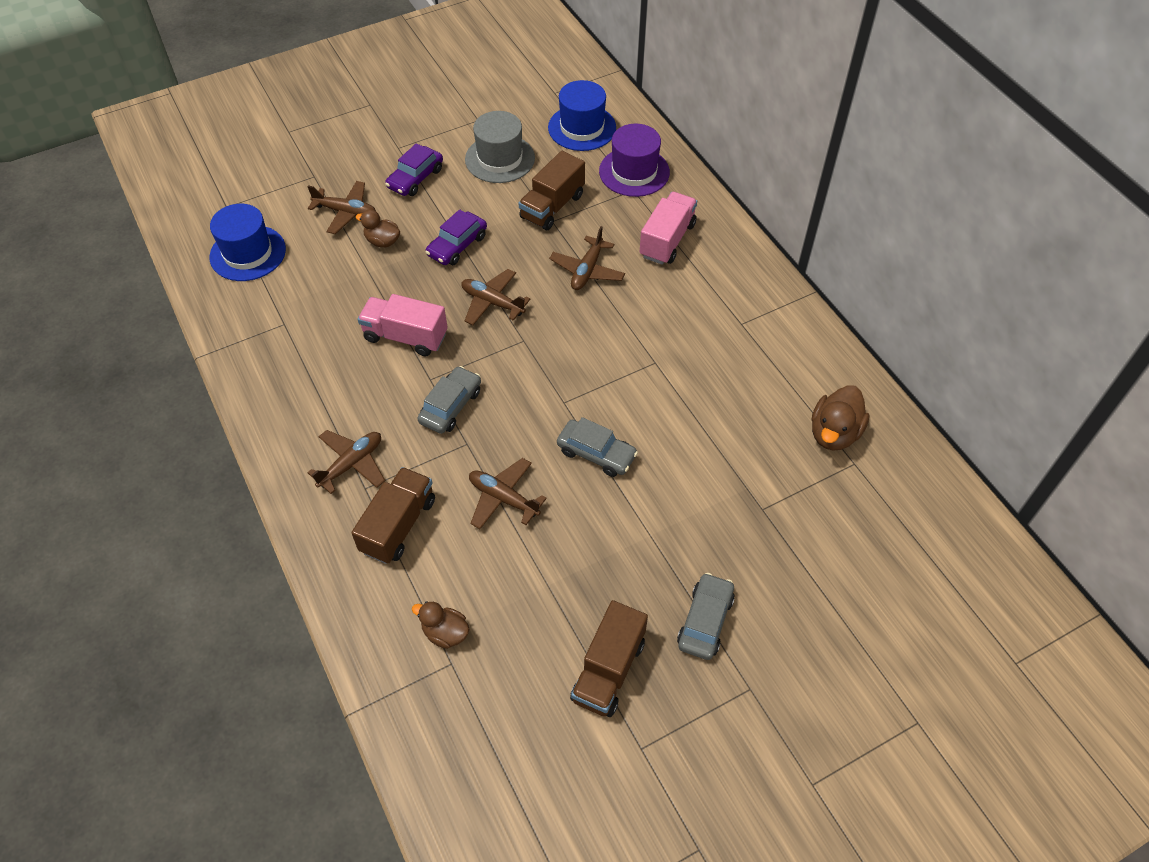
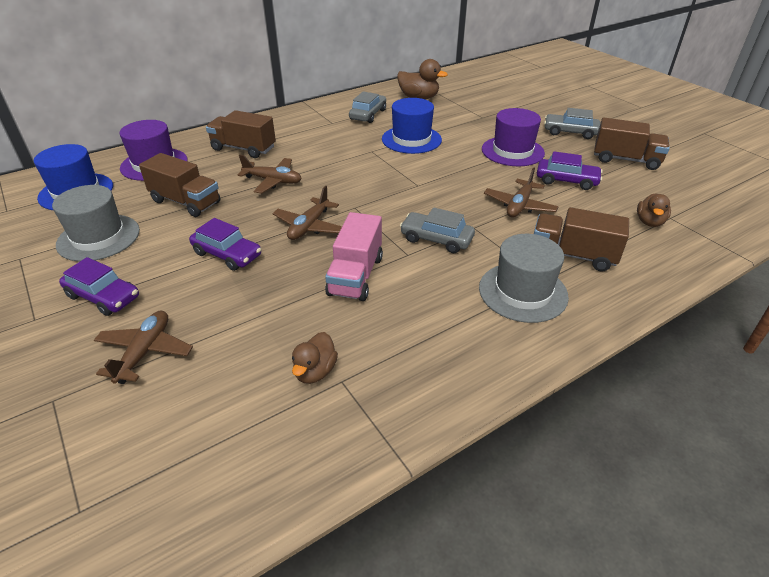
camera: 95 degrees left, 15 degrees down
blue hat [210,204,286,281] -> blue hat moved to [382,98,442,154]
brown plane [307,430,385,494] -> grey hat [479,234,569,323]
brown duck [356,210,400,247] -> brown duck moved to [292,332,338,384]
grey car [557,417,638,477] -> grey car moved to [349,91,386,123]
pink truck [640,192,697,265] -> brown truck [206,110,276,158]
none -> purple hat [482,108,545,166]
none -> purple car [537,151,603,190]

